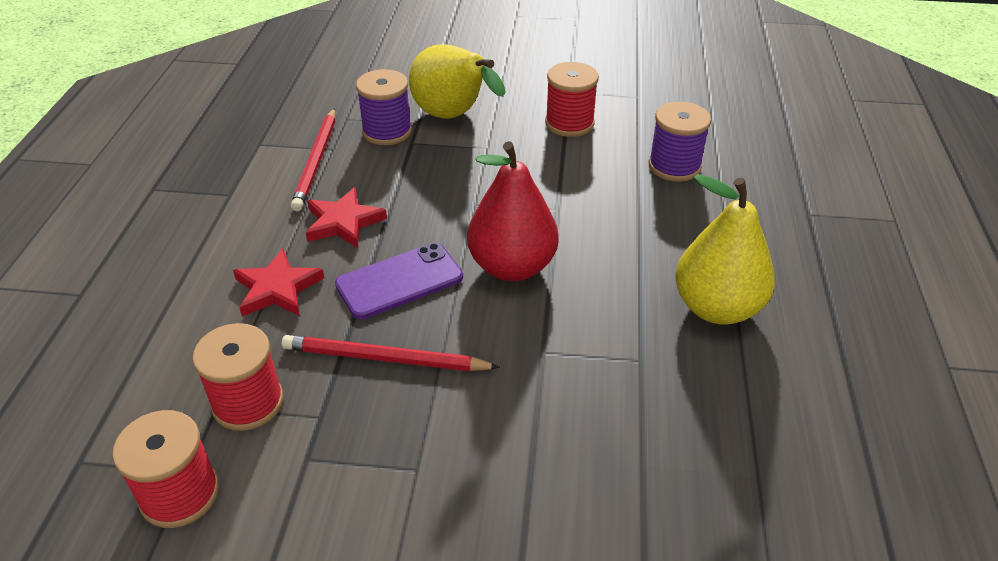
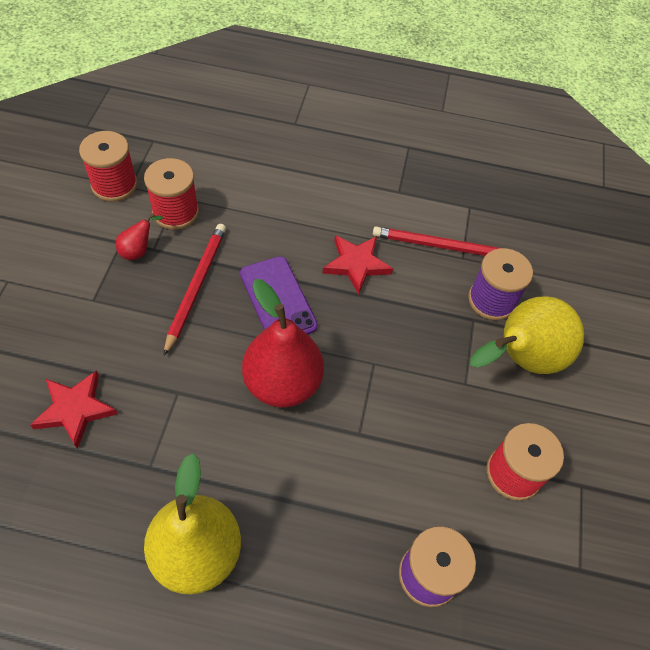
camera: 90 degrees right, 15 degrees up
red star [233,249,324,317] -> red star moved to [30,370,118,449]
none -> red pear [116,214,163,260]

